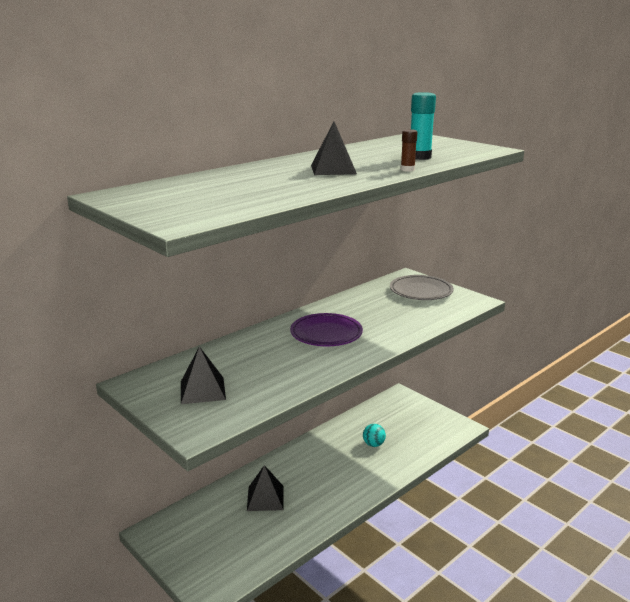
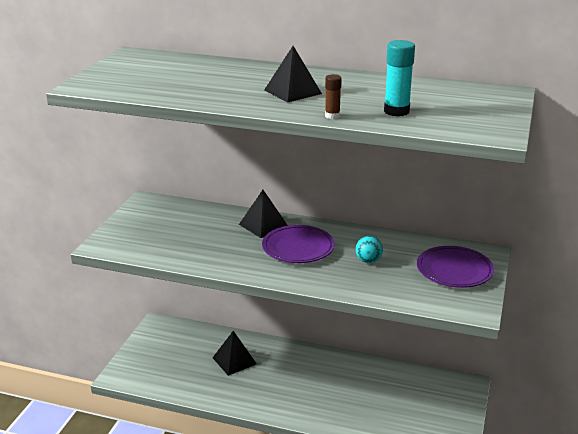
camera: 60 degrees right, 5 degrees up
black pyramid [181,346,226,404] -> black pyramid moved to [239,190,288,238]
turquoise ball [363,424,386,447] -> turquoise ball moved to [355,236,383,263]
grey plate [390,275,454,300] -> purple plate [417,246,494,288]

